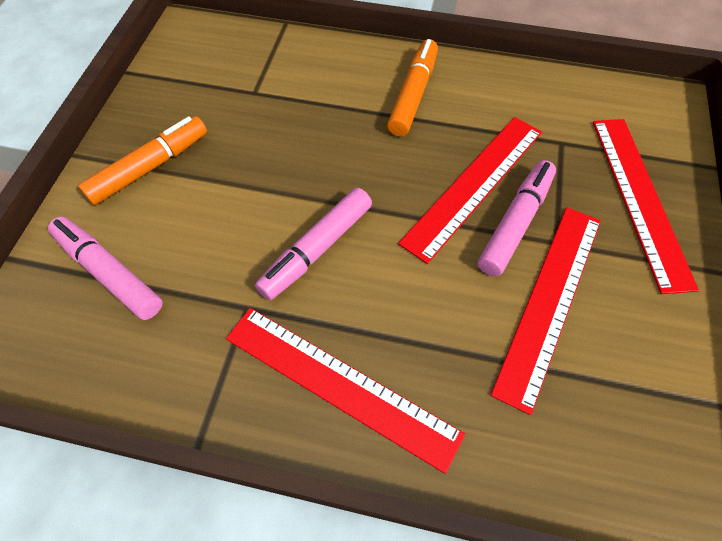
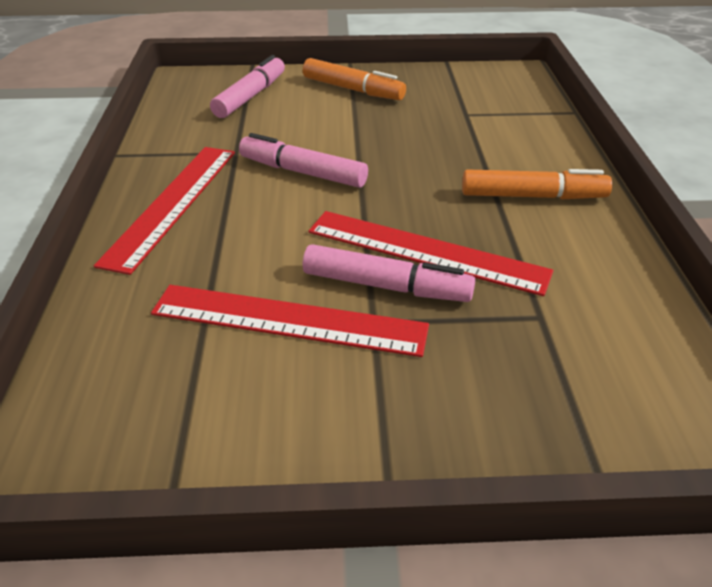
camera: 75 degrees right, 20 degrees down
red ruler [593,119,699,294] -> none

